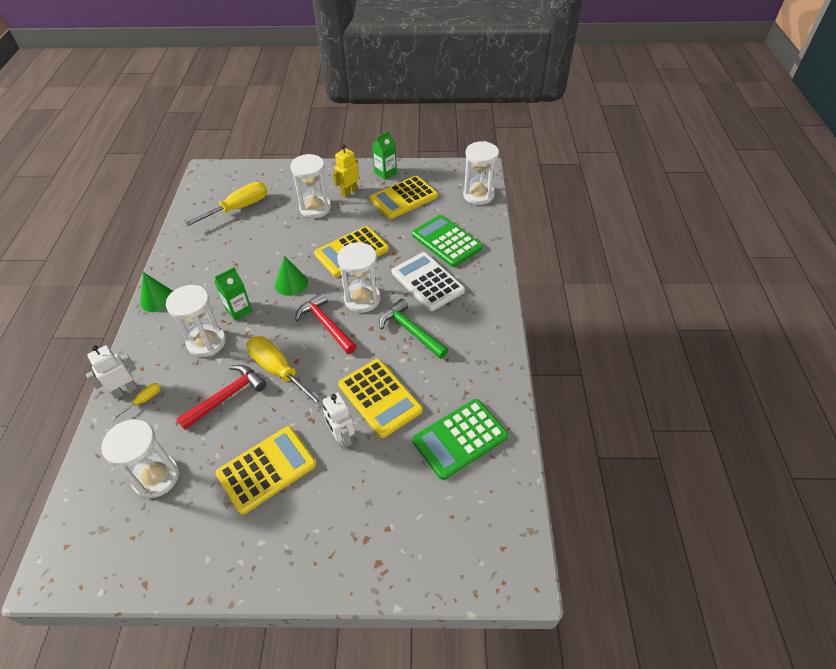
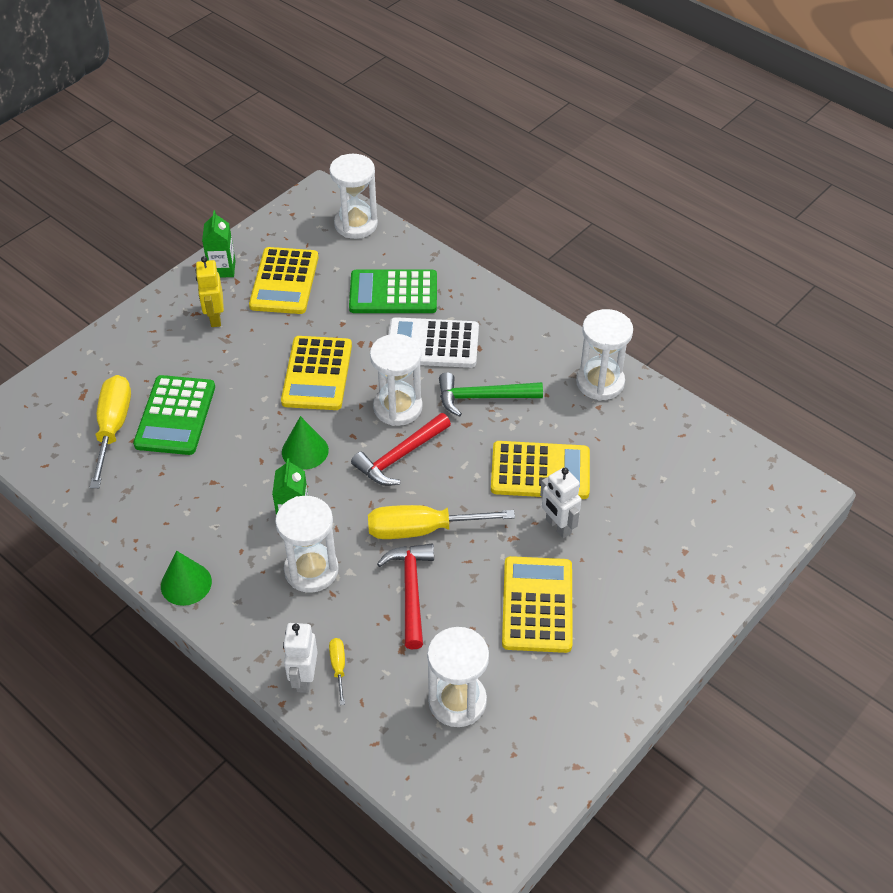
camera: 50 degrees left, 0 degrees up
white hourglass [290,154,331,218] -> white hourglass moved to [576,309,633,401]
red hammer [295,292,357,354] -> red hammer turned 45 degrees counterclockwise [351,413,451,486]
white robot [323,392,355,448] -> white robot turned 45 degrees clockwise [540,467,582,538]
green calculator [412,399,508,480] -> green calculator moved to [133,375,215,455]

